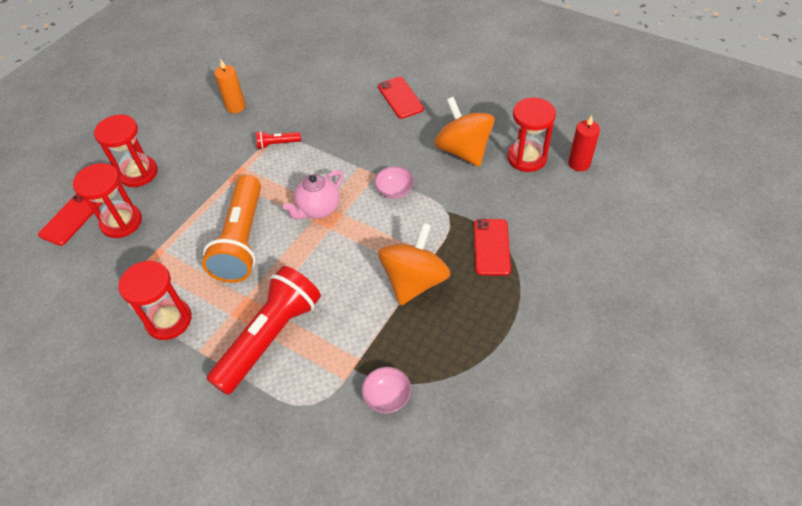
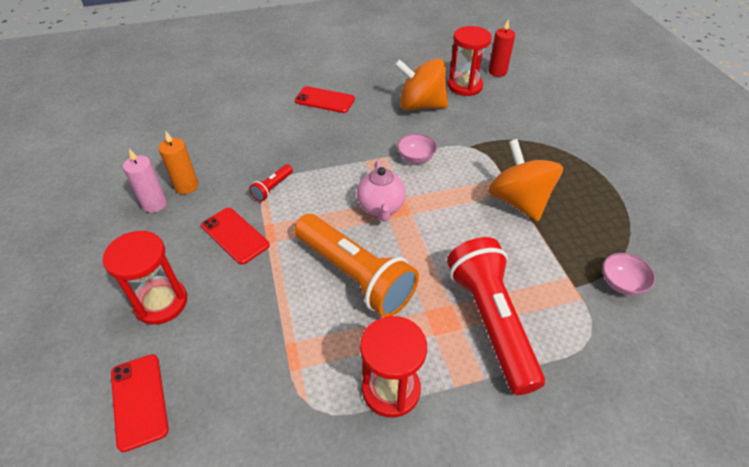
camera: 50 degrees left, 5 degrees down
red hourglass [73,163,142,238] -> none
red phone [474,219,511,276] -> red phone moved to [201,208,270,265]
none -> pink candle [123,149,167,213]

